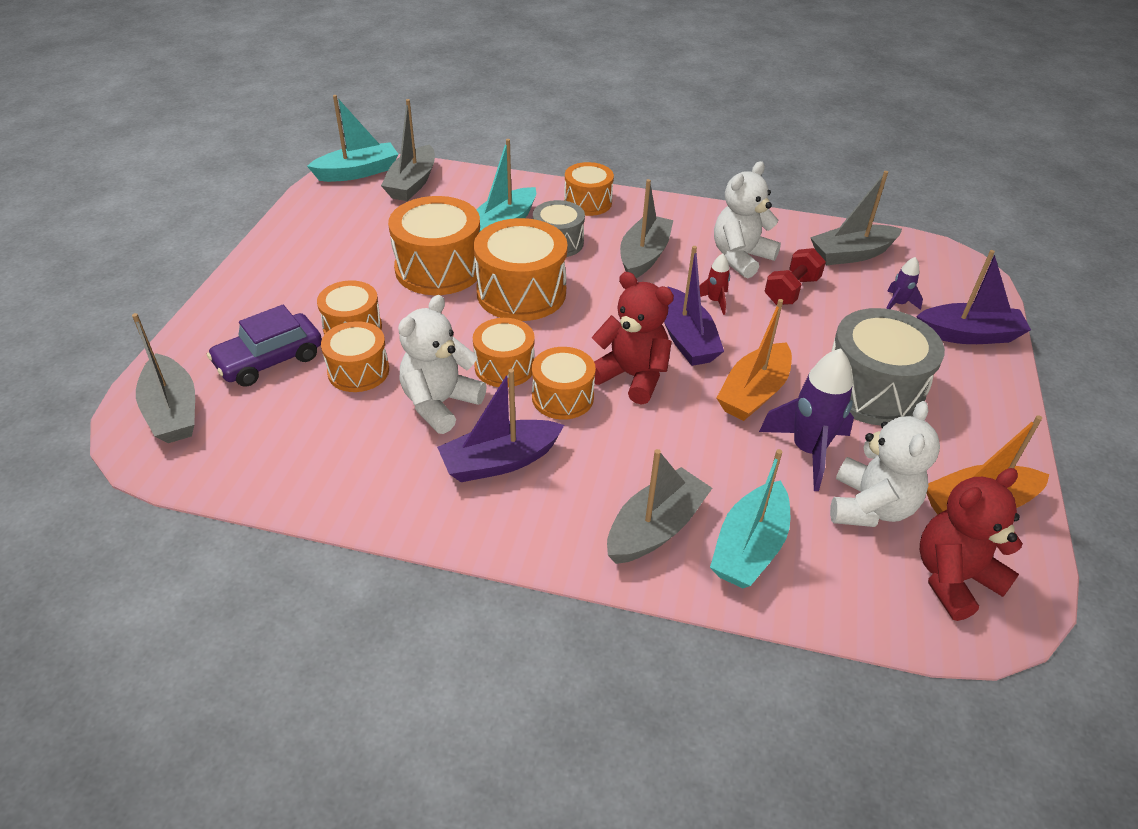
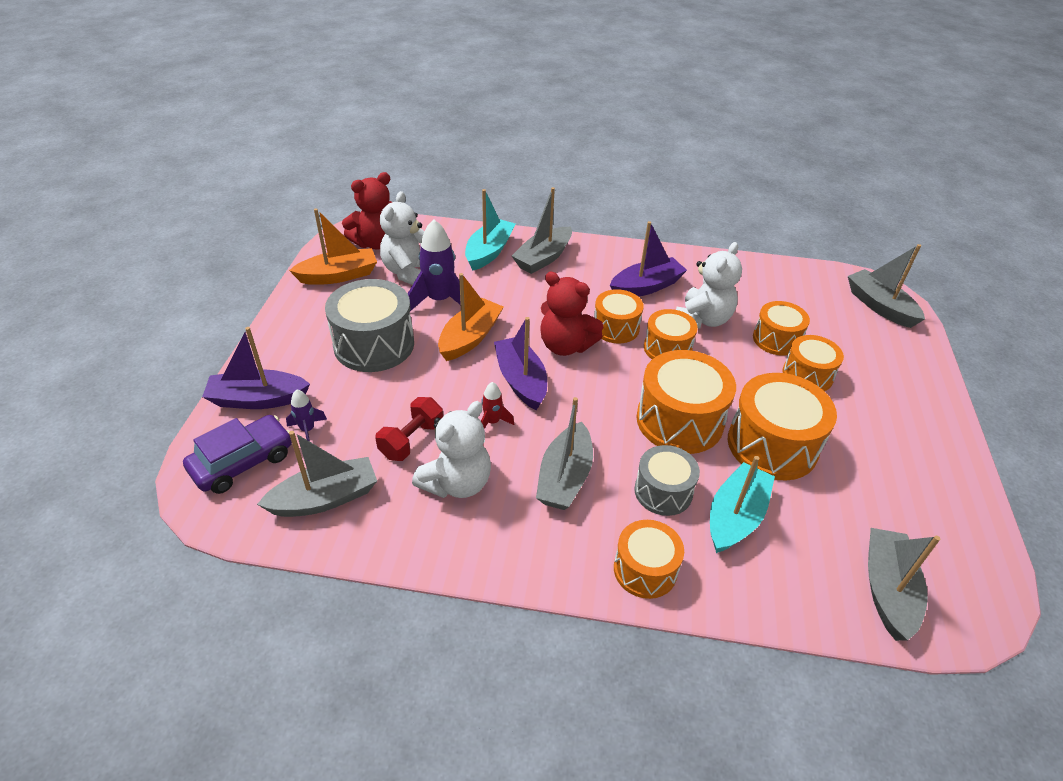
camera: 175 degrees right, 0 degrees up
purple car [207,305,322,387] -> purple car moved to [183,415,292,494]
turquoise boat [307,95,398,182] -> none

